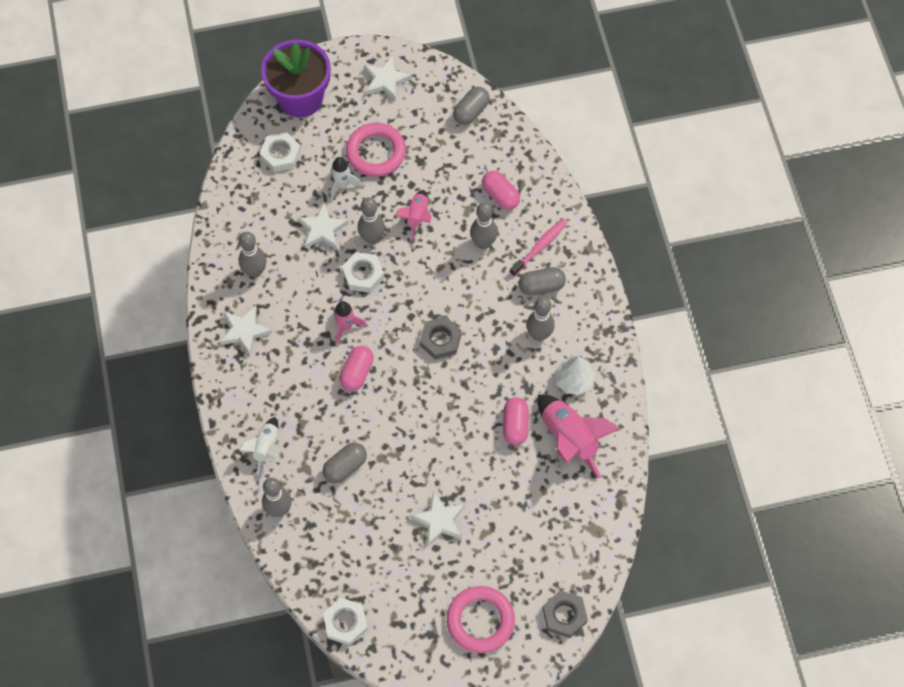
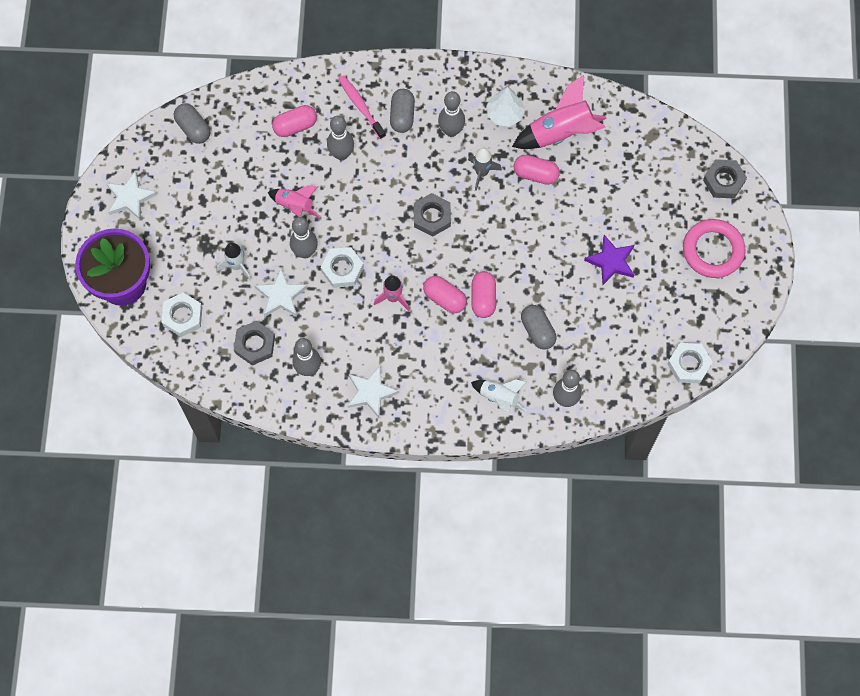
camera: 75 degrees left, 5 degrees up
pink ring [346,123,406,177] -> none
white star [411,492,465,546] -> purple star [584,235,634,285]
none -> grey nut [234,321,275,365]
none -> grey rocket [468,148,502,191]
none -> pink capsule [472,271,496,318]

